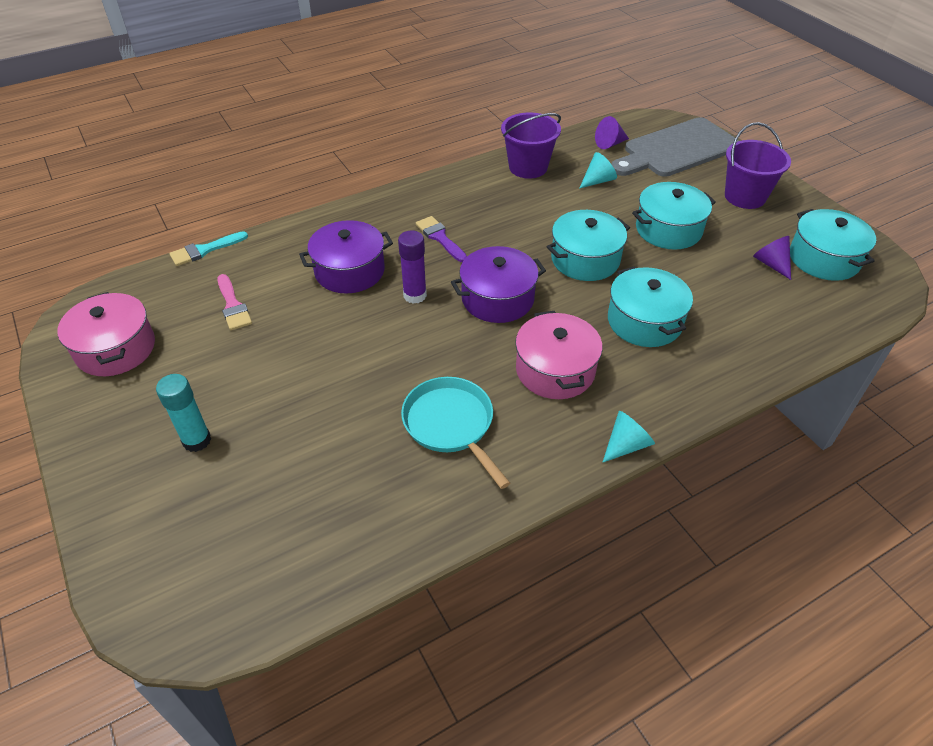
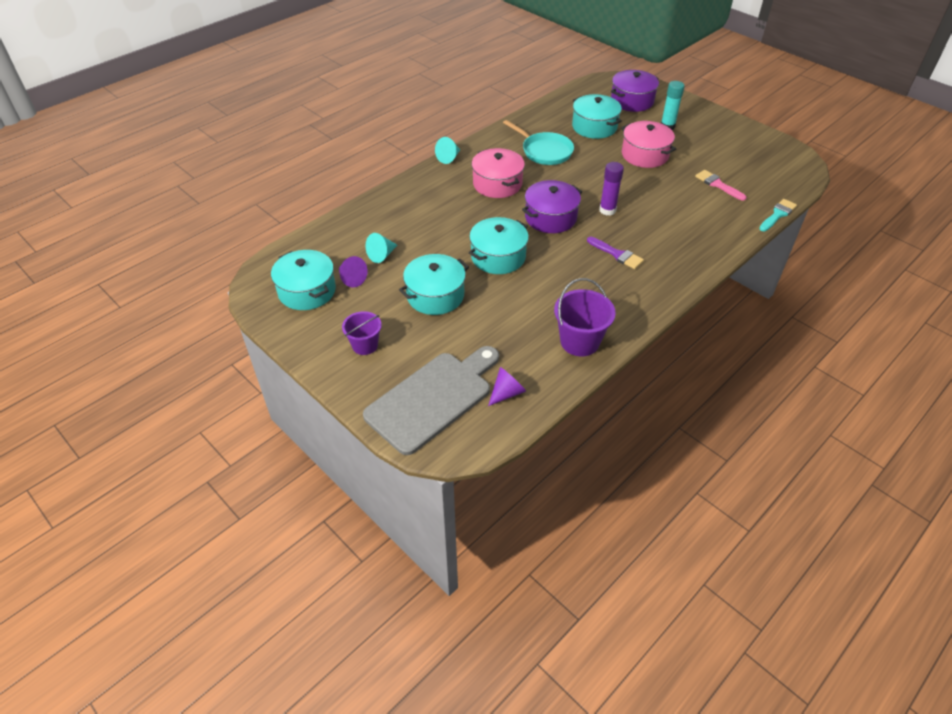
camera: 165 degrees right, 0 degrees up
pink pot [57,292,155,376] -> pink pot moved to [621,121,676,168]
purple pot [299,220,393,293] -> purple pot moved to [611,70,659,112]
turquoise cone [579,152,617,189] -> turquoise cone moved to [365,233,397,263]
turquoise pot [608,266,693,347] -> turquoise pot moved to [572,94,622,139]
purple bucket [725,122,791,209] -> purple bucket [342,311,382,355], size x0.65

